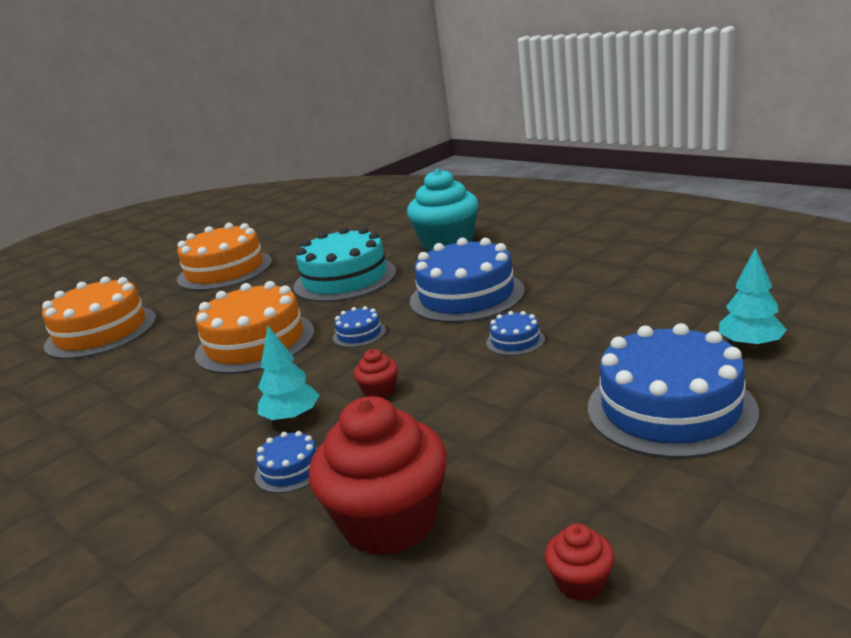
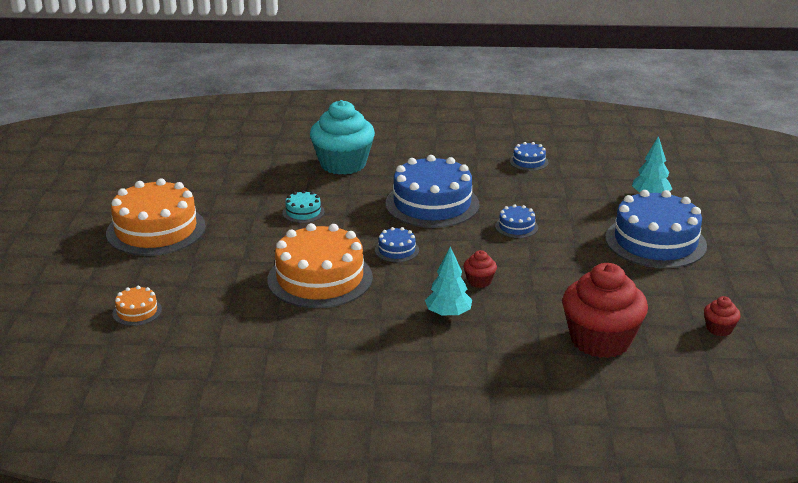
camera: 45 degrees left, 5 degrees up
orange cake [42,277,156,359] -> orange cake [112,286,162,326], size x0.44
blue cake [255,431,317,493] -> blue cake moved to [510,142,548,171]
turquoise cake [294,227,396,302] -> turquoise cake [282,190,325,223], size x0.44

